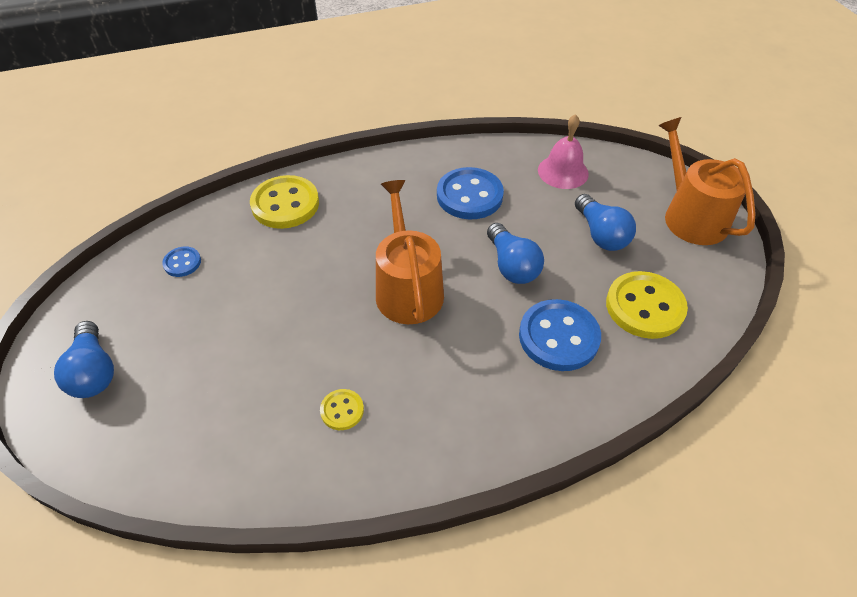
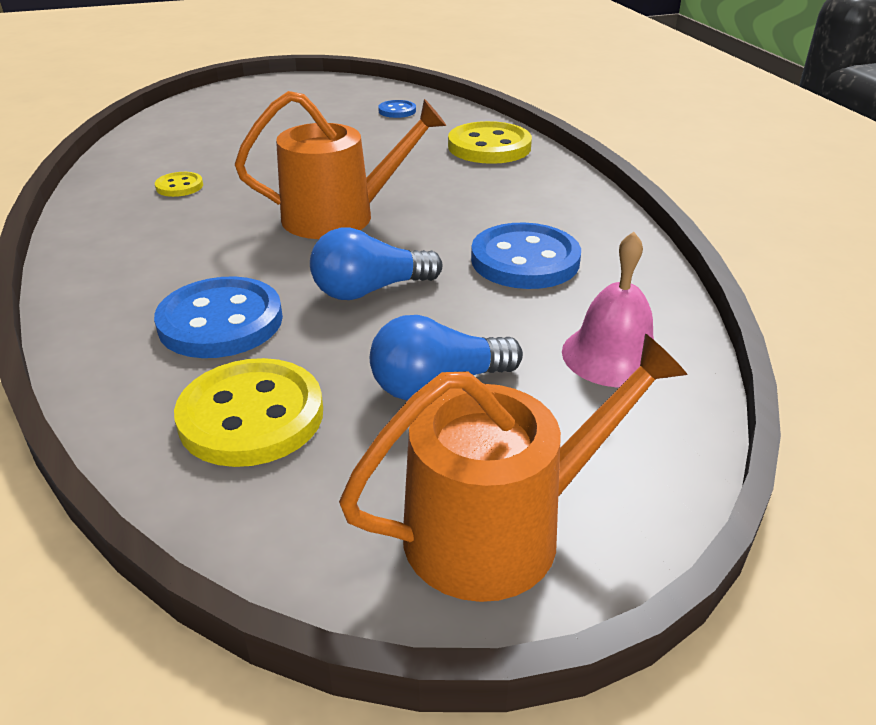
camera: 90 degrees right, 15 degrees down
blue light bulb [54,321,114,398] -> none

